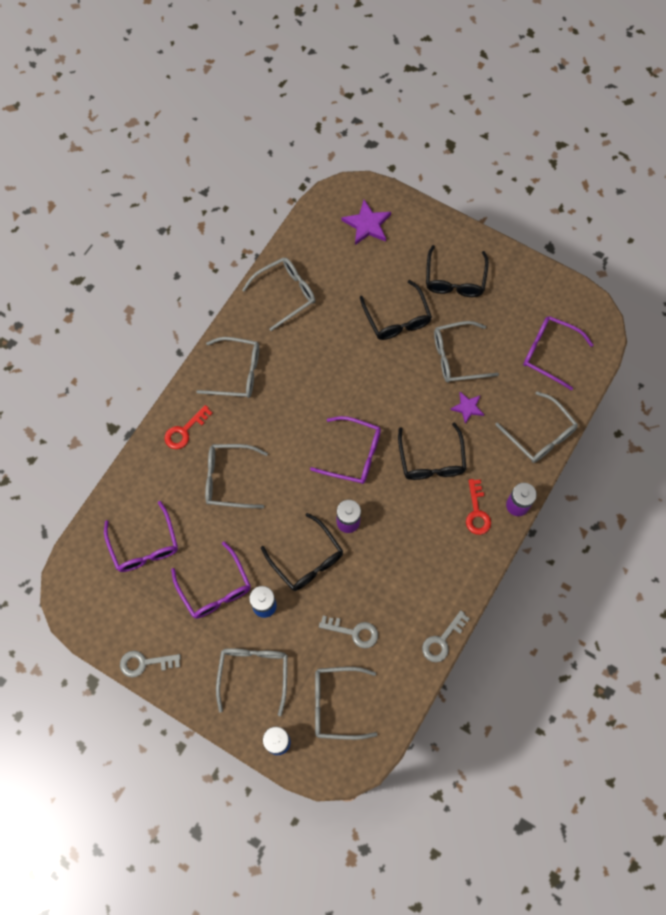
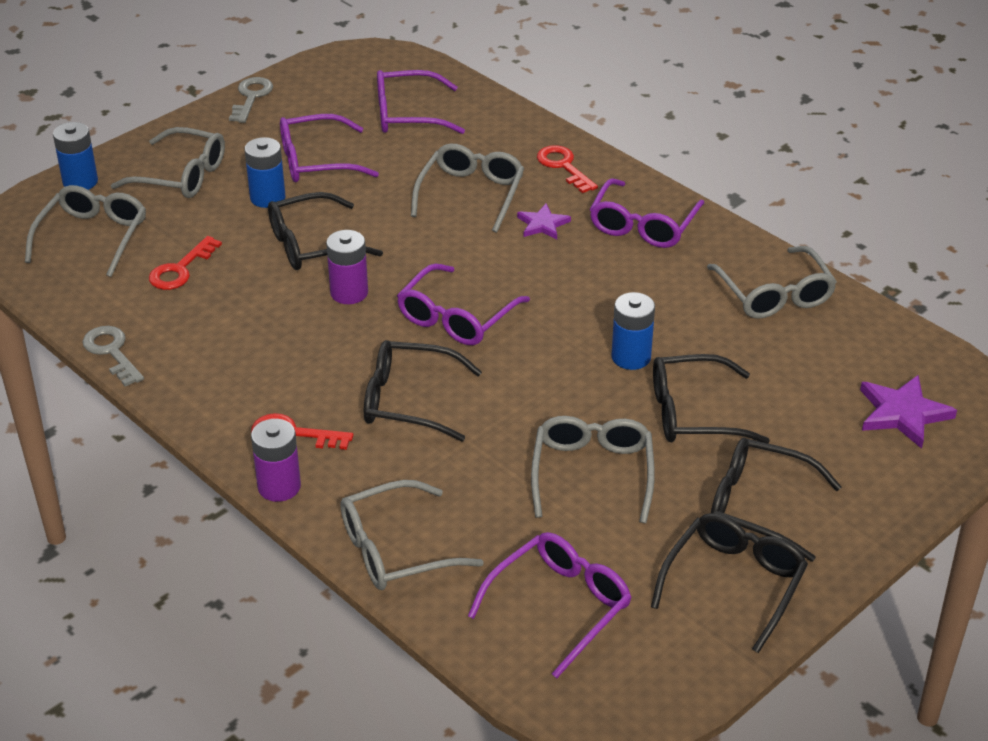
camera: 105 degrees right, 30 degrees down
grey glasses [196,337,259,398] -> purple glasses [589,178,705,248]
grey key [319,616,378,648] -> red key [149,236,222,290]
purple star [450,392,484,424] -> purple star moved to [517,203,571,239]
none -> blue battery [611,292,655,370]
none -> black glasses [651,513,808,653]

